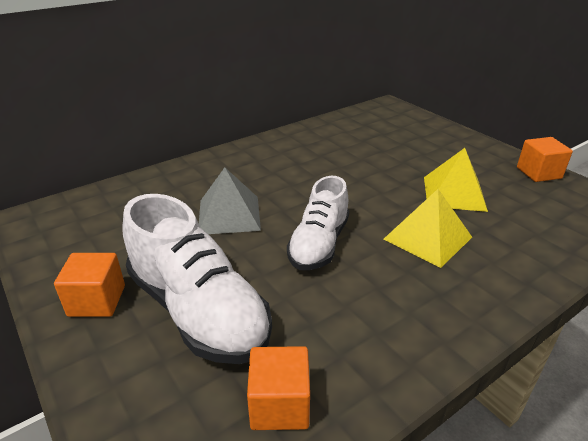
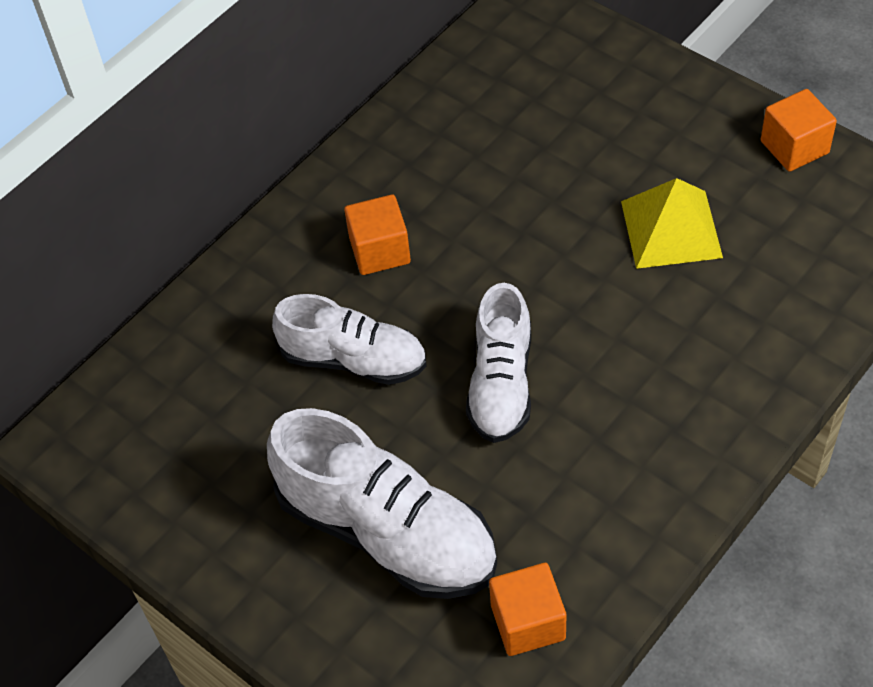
camera: 10 degrees left, 20 degrees up
orange cube [54,253,125,317] -> orange cube moved to [344,194,411,275]
grey pyramid [199,167,261,234] -> white shoe [272,294,427,385]
yellow pyramid [384,189,472,268] -> none

